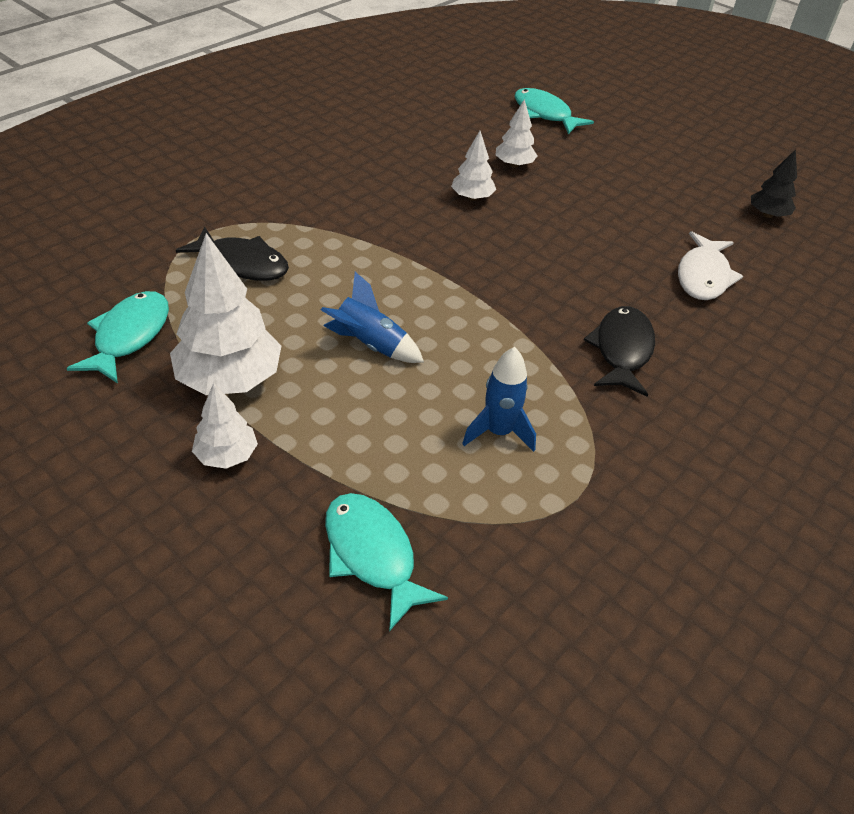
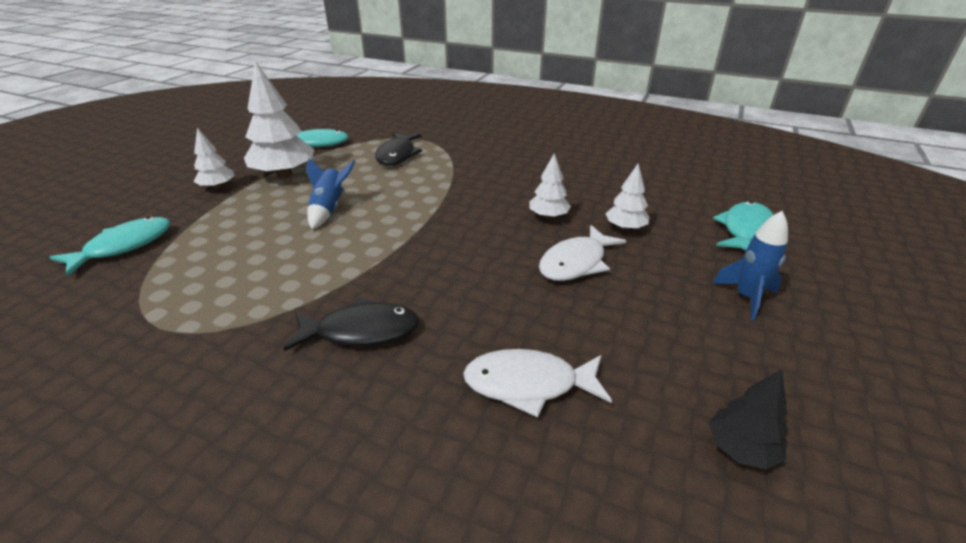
camera: 75 degrees right, 10 degrees down
blue rocket [462,347,536,452] -> blue rocket moved to [713,211,788,321]
none -> white fish [539,225,626,281]

